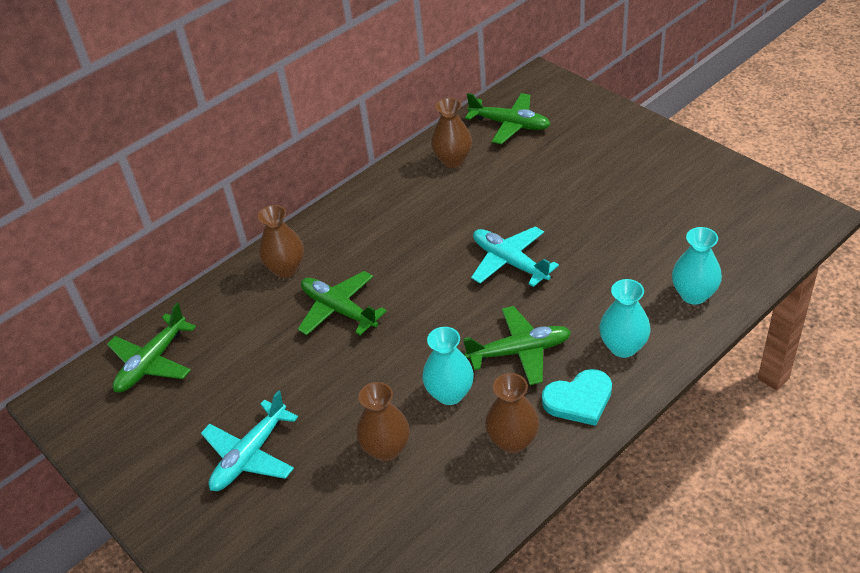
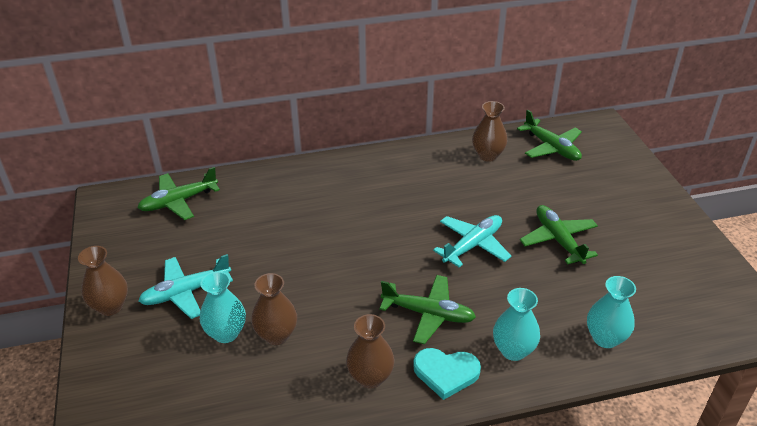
camera: 25 degrees right, 5 degrees down
brown vase [257,205,304,278] -> brown vase moved to [78,246,128,316]
green plane [298,271,387,335] -> green plane moved to [520,205,598,264]
turquoise vase [422,327,474,405] -> turquoise vase moved to [200,271,246,343]
turquoise plane [471,226,559,287] -> turquoise plane turned 60 degrees clockwise [433,215,511,267]

